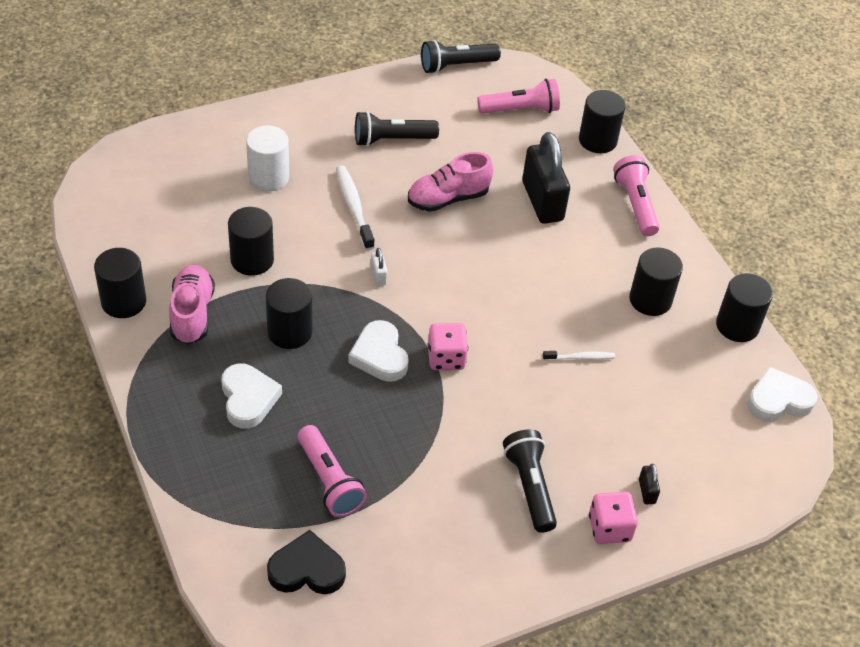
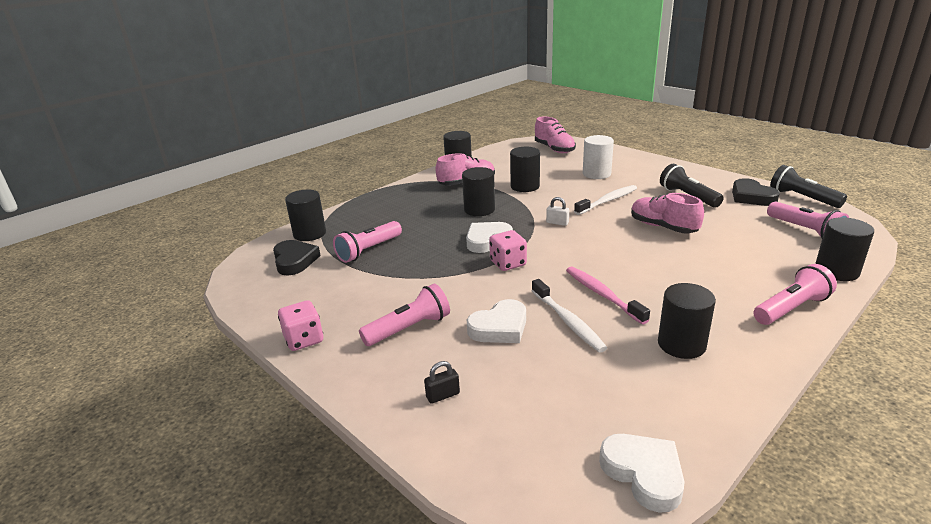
camera: 75 degrees right, 20 degrees down
white heart [221,363,282,428] -> white heart moved to [467,299,526,343]
white padlock [371,248,388,286] -> white padlock turned 60 degrees clockwise [546,197,569,226]
black flashlight [503,429,557,533] -> pink flashlight [359,284,450,346]
black padlock [522,132,570,224] -> none
white toothbrush [543,351,615,361] -> white toothbrush [531,279,607,353], size x1.71
pink dice [589,491,638,544] -> pink dice moved to [278,300,323,351]
black cylinder [716,273,773,342] -> black cylinder moved to [285,190,326,241]
none -> pink shoe [535,116,576,153]
none -> pink toothbrush [566,267,650,325]
none -> black heart [732,178,780,206]

